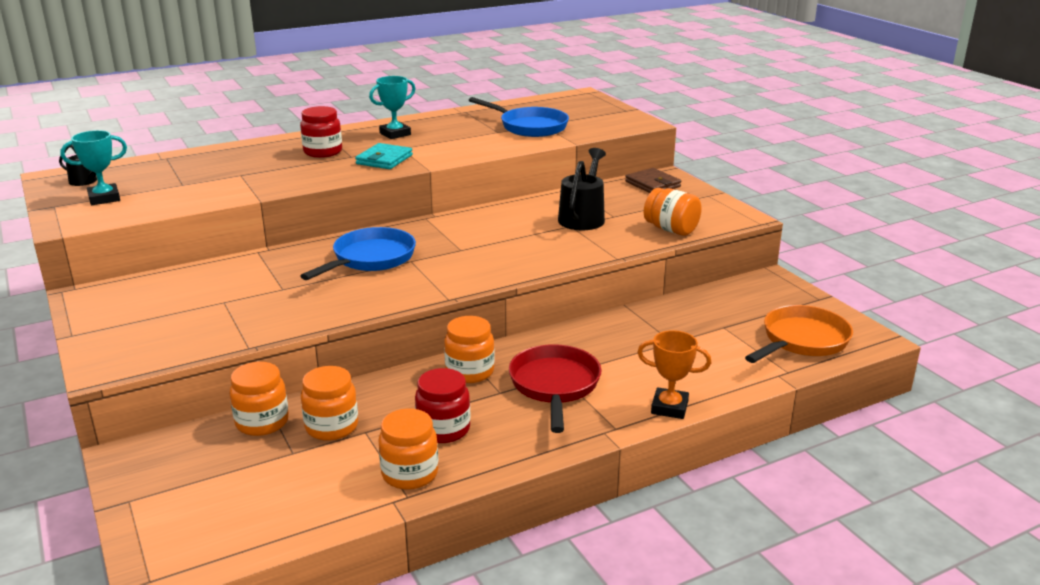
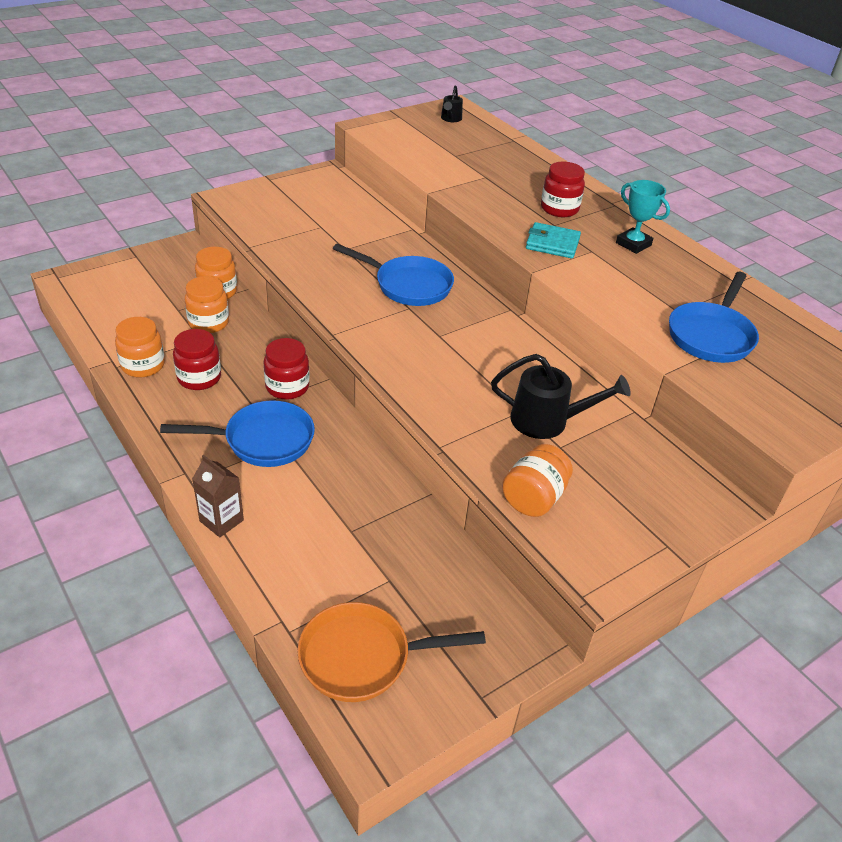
camera: 80 degrees right, 15 degrees up
turquoise trophy [60,130,127,205] -> none
orange jar [444,316,495,383] -> red jar [263,338,310,400]
red pan [509,344,601,433] -> blue pan [160,400,315,467]
brown wallet [625,168,681,193] -> none
orange trophy [637,330,711,419] -> brown carton [192,455,244,537]
orange pan [745,305,853,363] -> orange pan turned 135 degrees clockwise [297,602,486,702]

